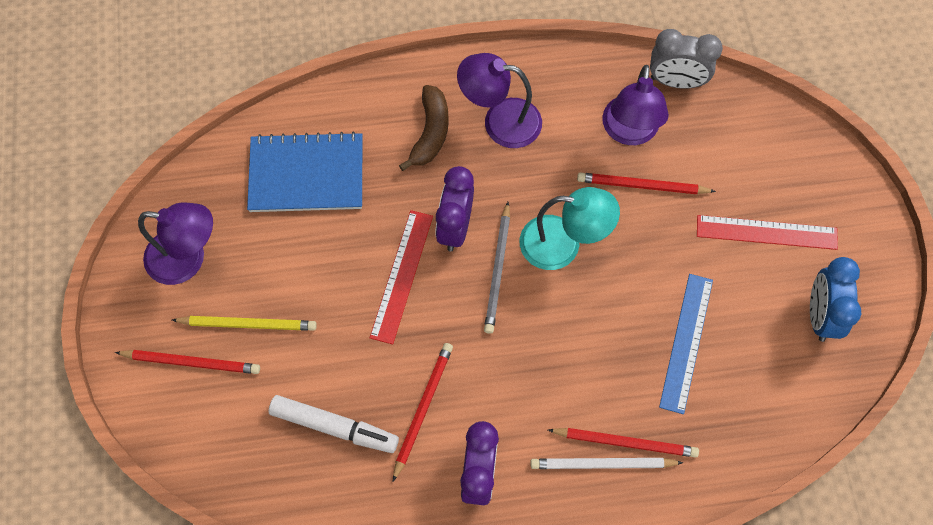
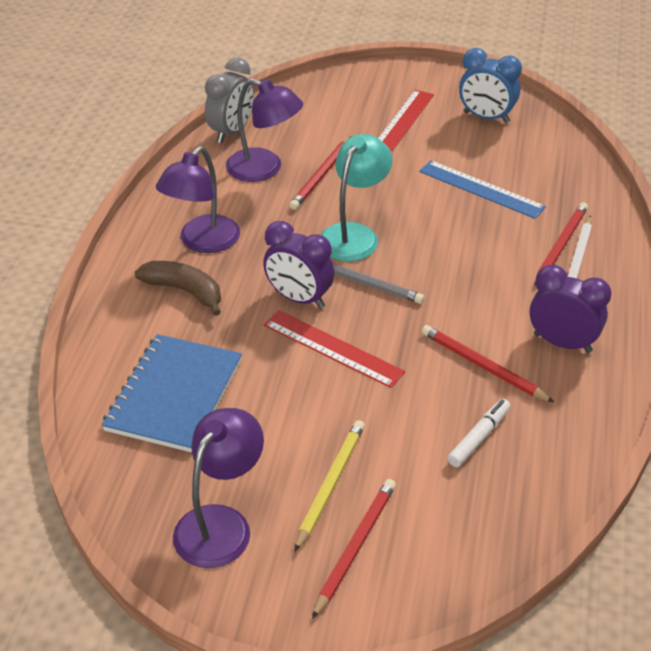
camera: 70 degrees left, 25 degrees down
white marker [269,395,399,453] -> white marker [447,399,510,467], size x0.66

